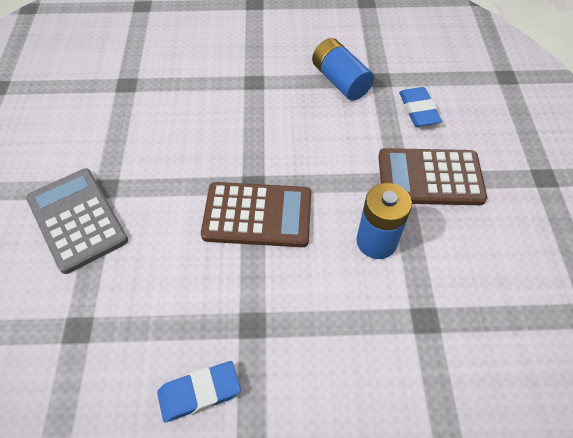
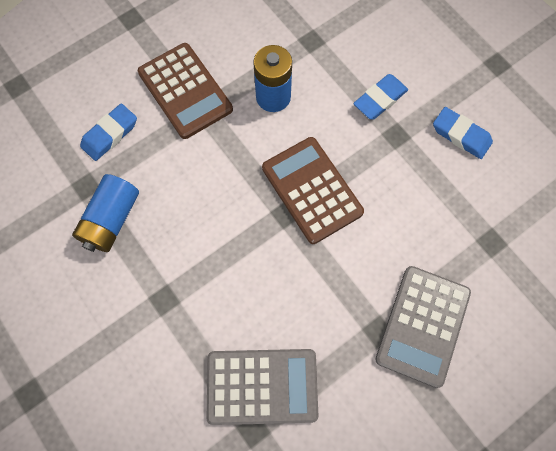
camera: 125 degrees left, 15 degrees up
none -> grey calculator [207,349,318,425]
none -> blue eraser [354,74,408,119]

